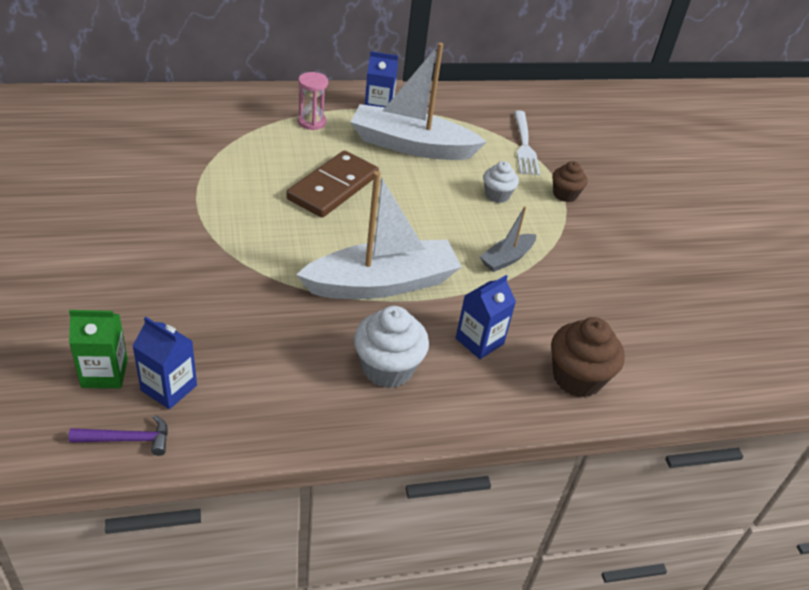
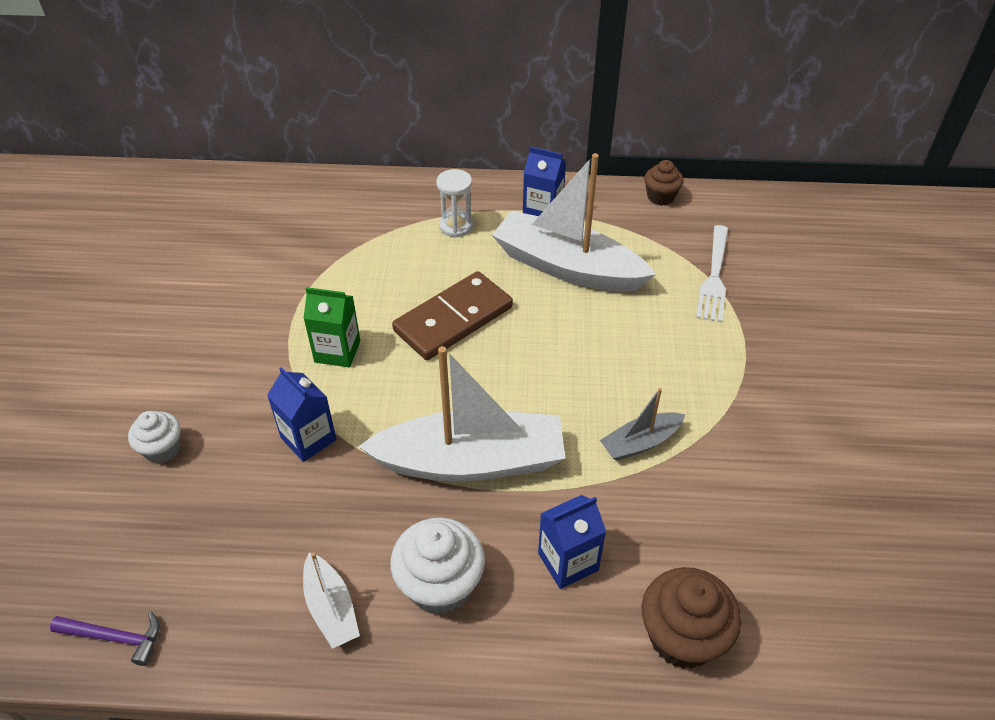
camera: 20 degrees right, 5 degrees up
green carton [69,310,128,388] -> green carton moved to [303,287,360,367]
blue carton [133,317,197,409] -> blue carton moved to [267,367,337,462]
pink hourglass [298,72,328,130] -> white hourglass [436,169,473,238]
white cupcake [483,161,519,203] -> white cupcake moved to [128,411,180,464]
brown cupcake [552,161,587,202] -> brown cupcake moved to [644,160,683,205]
none -> white boat [303,553,360,649]

